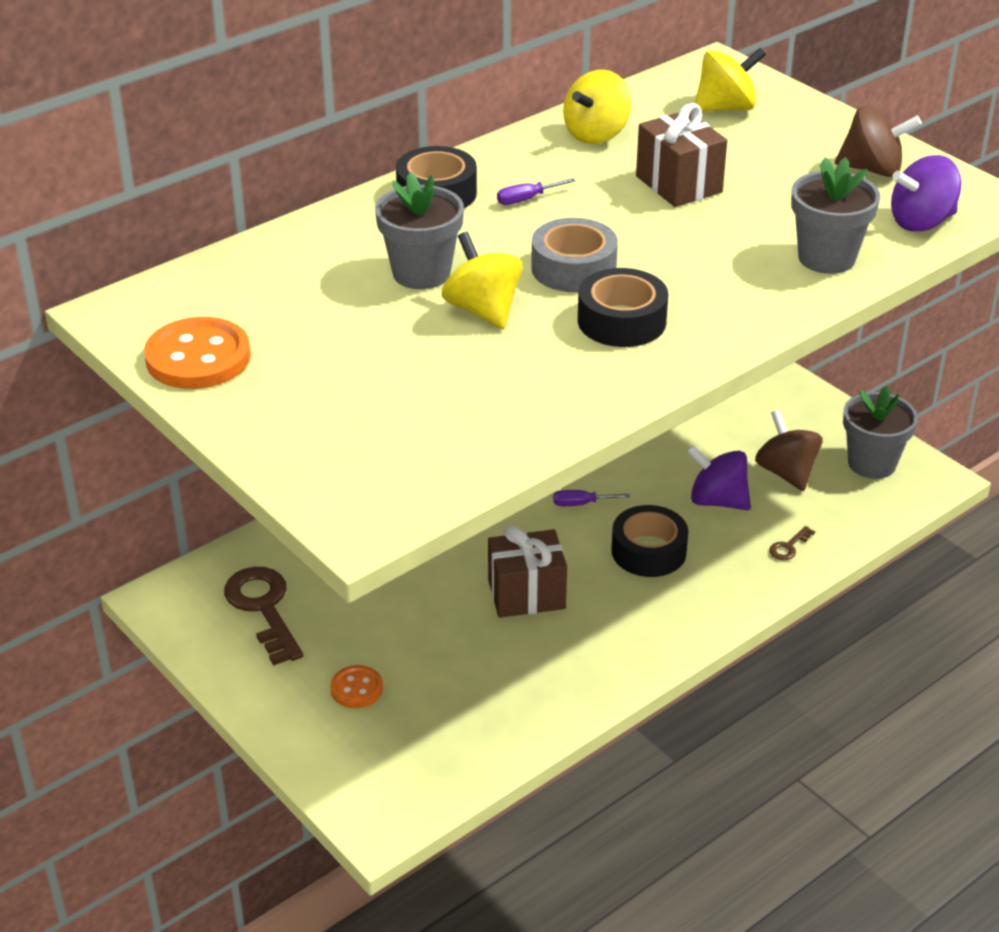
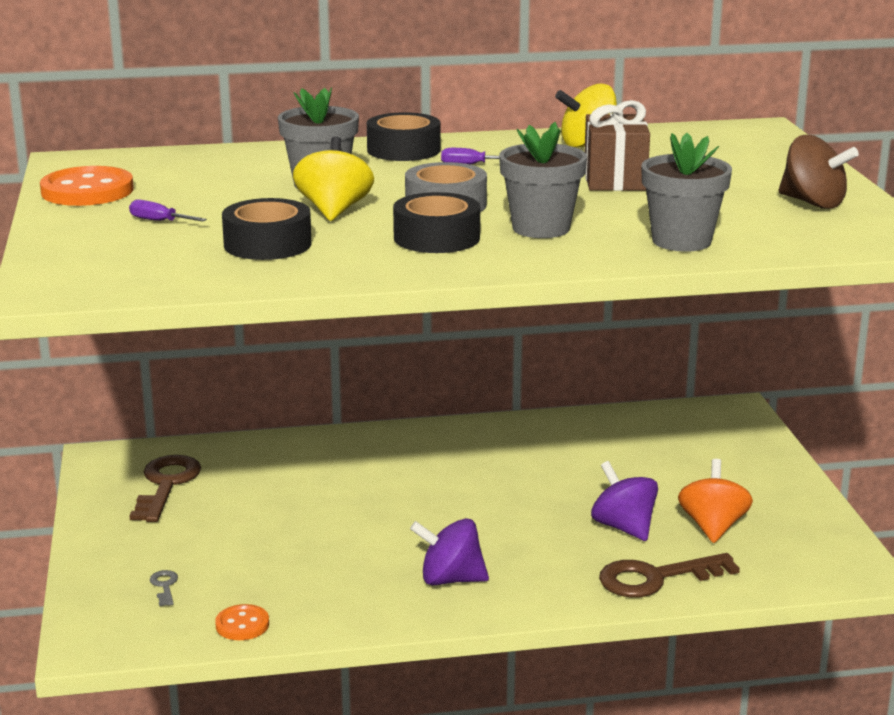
camera: 30 degrees right, 15 degrees down
orange button [330,665,383,708] -> orange button moved to [215,604,269,640]
brown gift [488,525,567,618] -> none
purple screwdriver [553,490,630,506] -> purple screwdriver moved to [129,199,207,222]
black tape [611,505,688,577] -> black tape moved to [222,198,311,260]
yellow spinning top [695,48,766,112] -> none
brown spinning top [755,410,822,491] -> orange spinning top [678,459,753,543]
brown key [769,526,815,560] -> brown key [599,553,740,597], size x2.29
grey flower pot [843,386,918,479] -> grey flower pot moved to [499,122,587,238]
purple spinning top [891,155,961,232] -> purple spinning top moved to [410,518,489,586]
none -> grey key [150,570,178,606]

